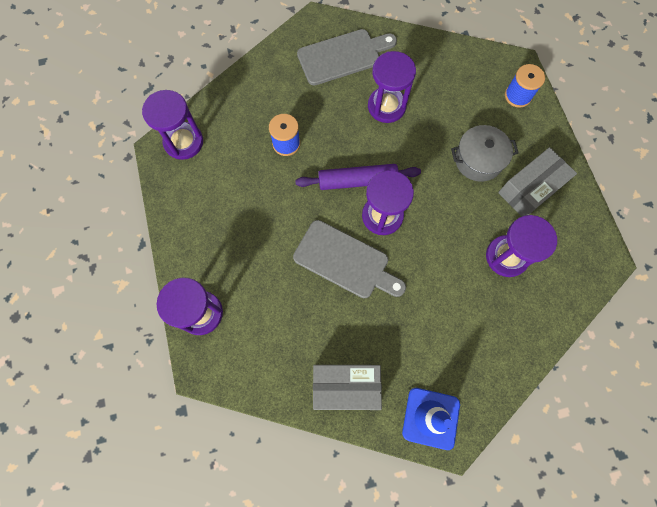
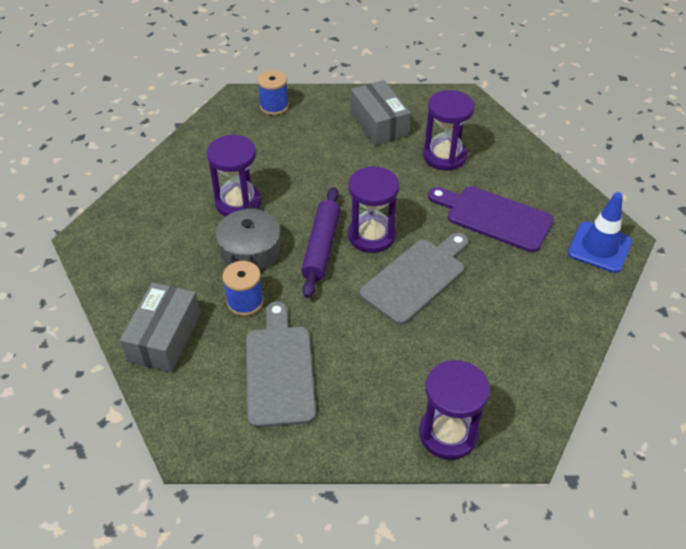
camera: 75 degrees left, 25 degrees down
purple hourglass [142,90,203,160] -> none
grey cutting board [297,29,397,85] -> grey cutting board moved to [246,301,316,428]
grey box [313,365,382,410] -> grey box moved to [120,283,201,372]
grey pot [451,125,519,182] -> grey pot moved to [216,207,280,270]
none -> purple cutting board [428,186,554,252]

